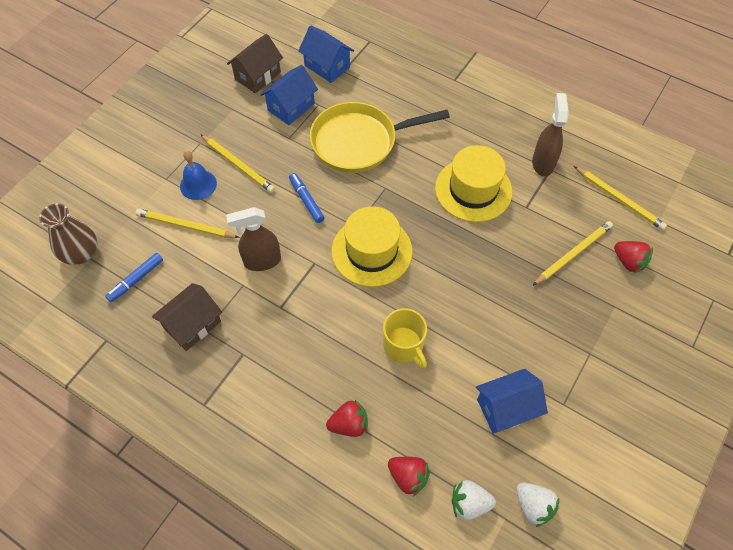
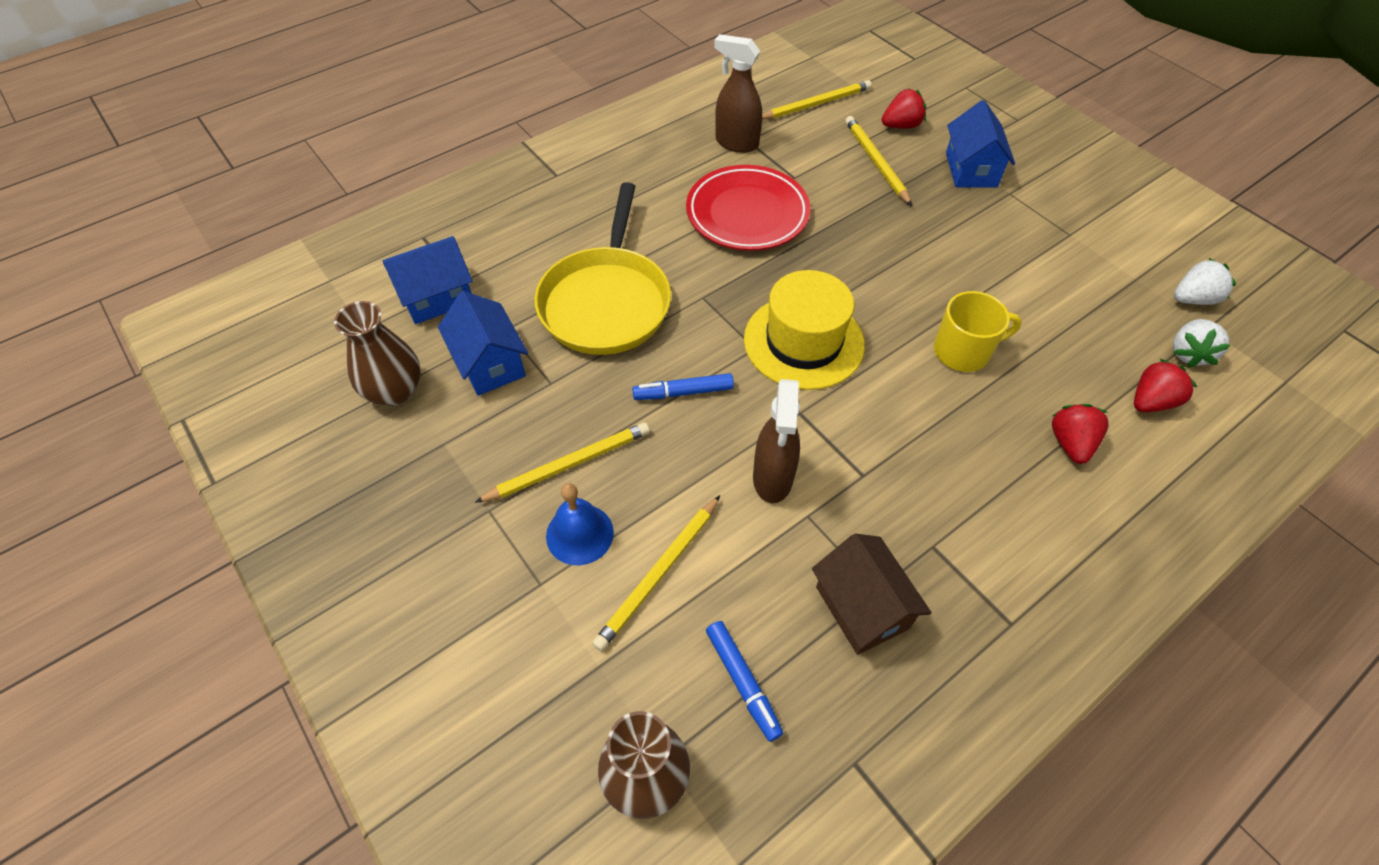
camera: 70 degrees left, 5 degrees down
brown house [227,34,283,93] -> brown vase [334,301,421,406]
yellow hat [435,145,512,222] -> red plate [686,165,810,251]
blue house [476,369,548,434] -> blue house moved to [946,100,1015,188]

